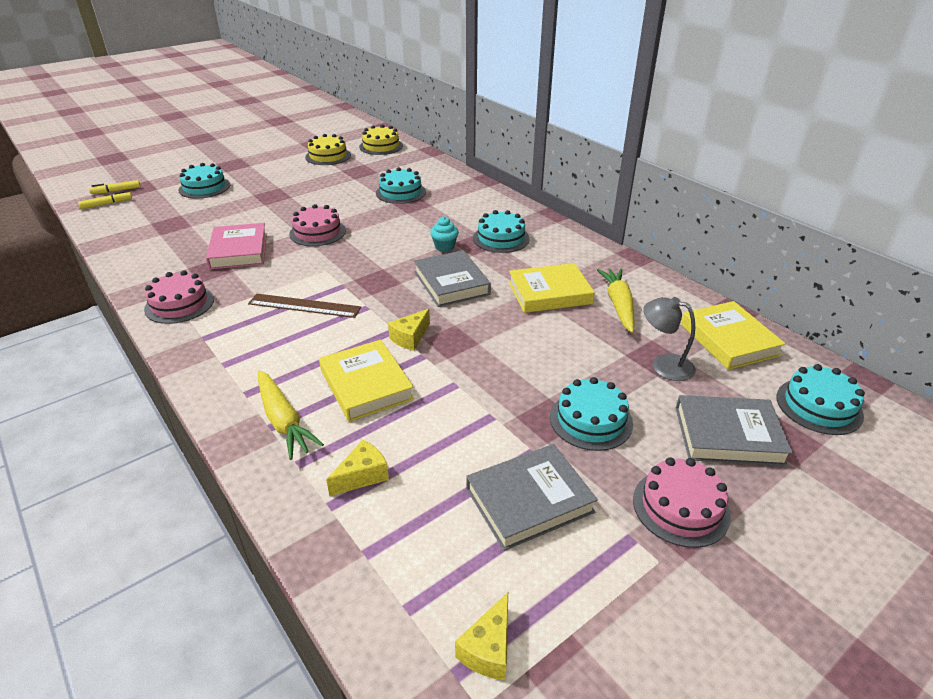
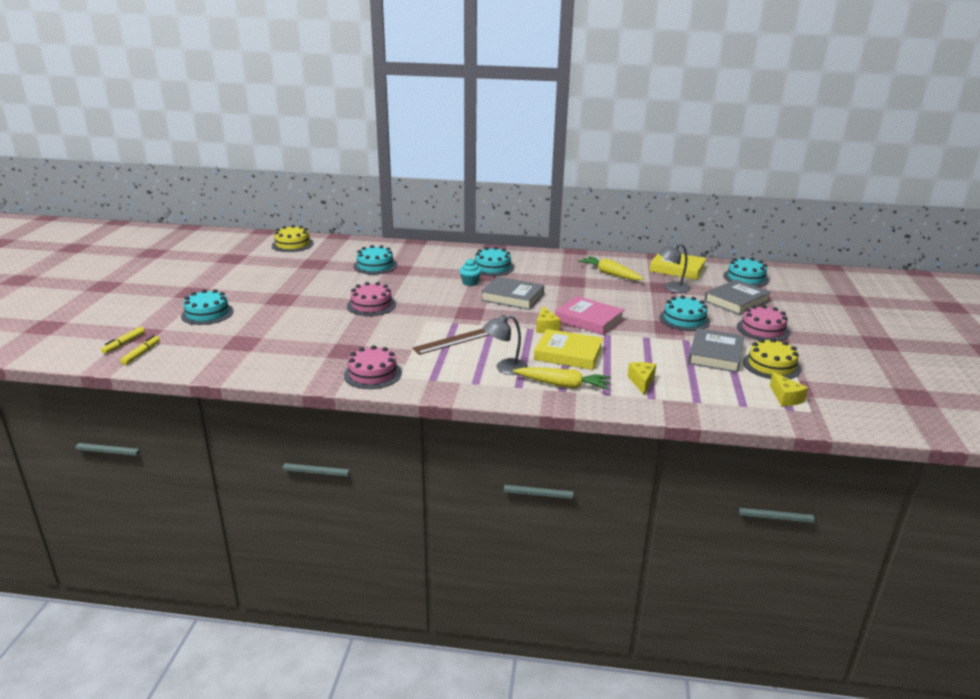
camera: 45 degrees left, 10 degrees down
pink book [206,223,267,270] -> pink book moved to [555,296,625,335]
yellow cake [305,134,351,165] -> yellow cake moved to [743,338,801,379]
yellow book [509,263,595,313] -> none
none -> grey lamp [483,315,528,375]

